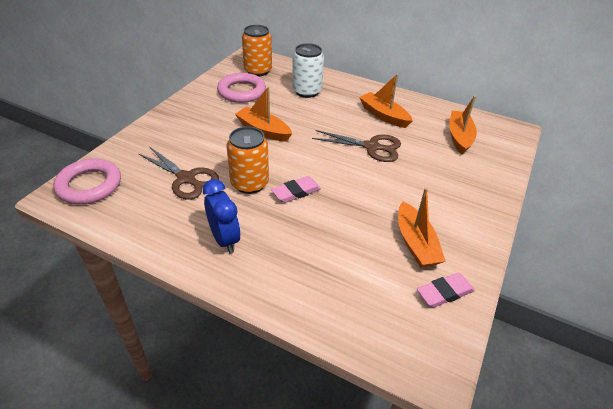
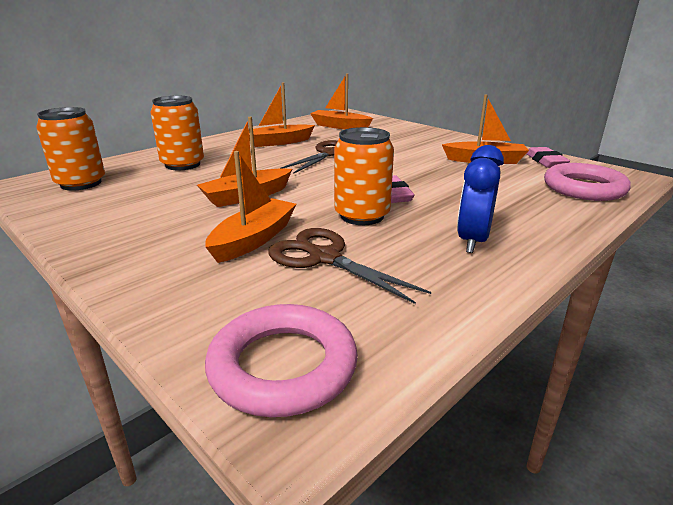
camera: 70 degrees left, 15 degrees down
brown scissors [139,146,219,200] -> brown scissors turned 105 degrees counterclockwise [268,228,431,304]
blue clock [203,179,241,253] -> blue clock turned 60 degrees counterclockwise [457,145,504,253]
pink ring [217,73,266,103] -> pink ring moved to [544,163,631,201]
white can [292,43,324,98] -> orange can [150,96,204,170]
none -> orange boat [205,151,297,263]

